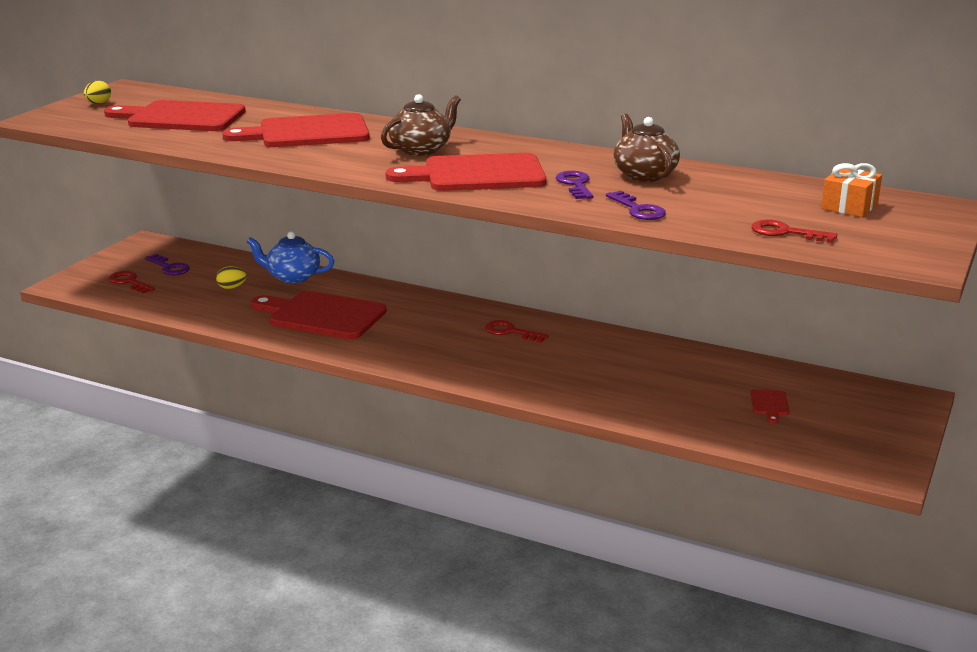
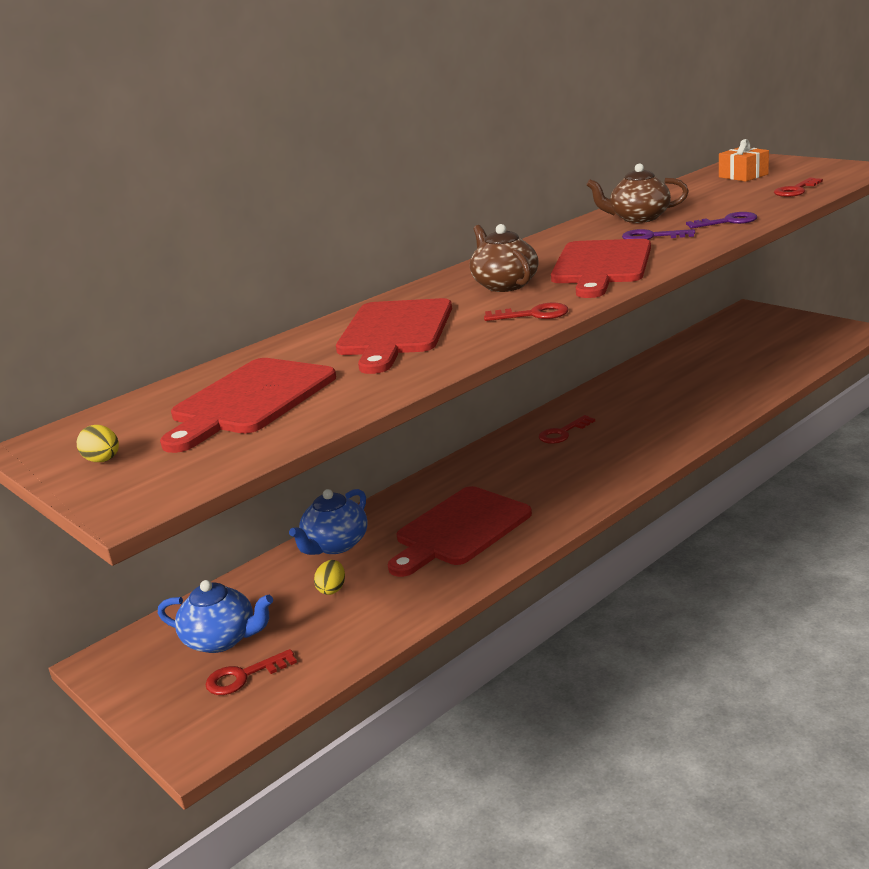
camera: 65 degrees left, 0 degrees up
purple key [145,254,190,275] -> blue teapot [158,580,273,653]
red cutting board [750,389,789,423] -> none
none -> red key [484,303,569,321]

